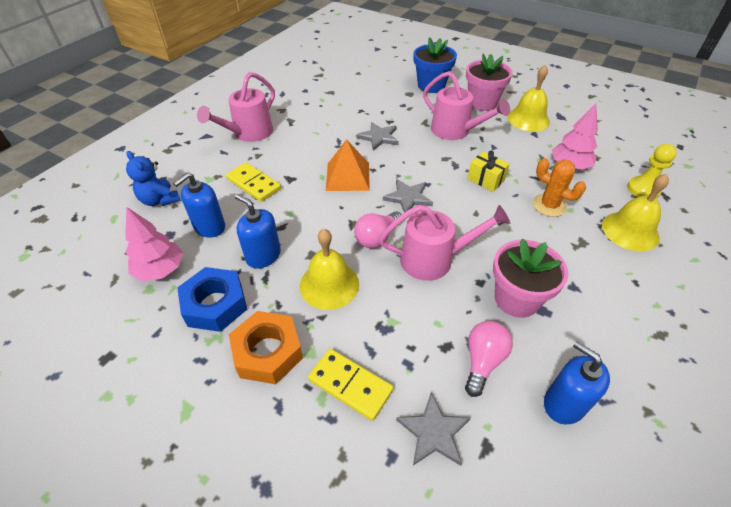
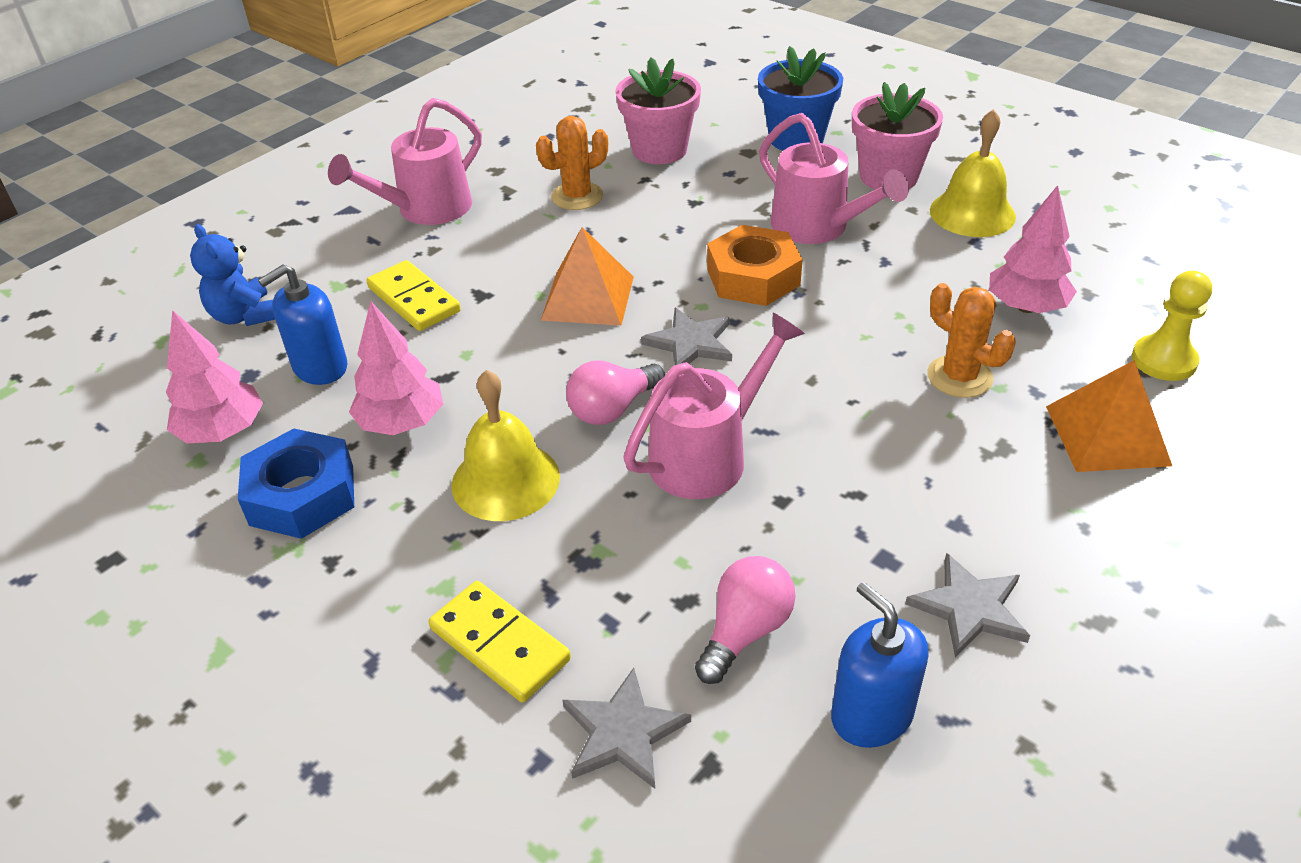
camera: 10 degrees right, 5 degrees down
orange nut [229,311,303,384] -> orange nut moved to [707,225,803,306]
blue soap dispenser [235,194,281,269] -> pink tree [349,301,443,435]
grey star [356,122,399,151] -> grey star moved to [905,553,1030,657]
pink watering can [379,205,510,281] -> pink watering can turned 45 degrees counterclockwise [623,313,805,499]
yellow gift [467,151,510,192] -> none
pink flower pot [493,239,569,318] -> pink flower pot moved to [615,57,701,164]
yellow bell [602,174,669,251] -> orange pyramid [1046,360,1172,472]
none -> orange cactus [536,116,608,210]

